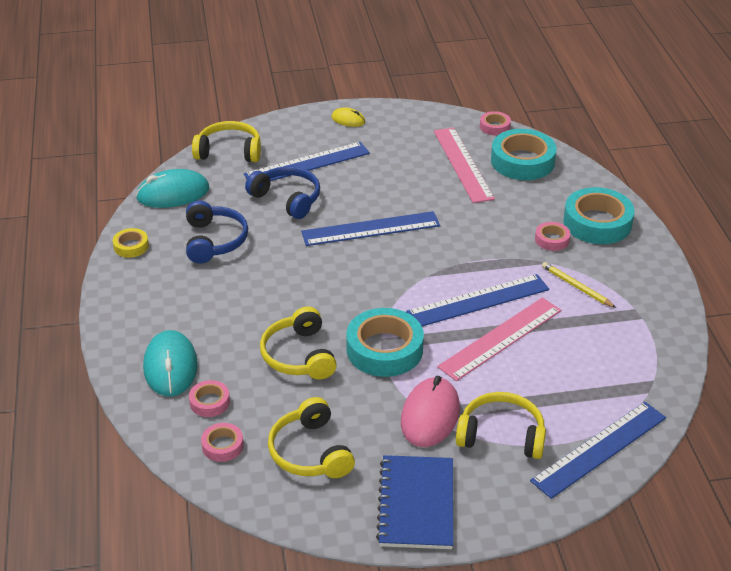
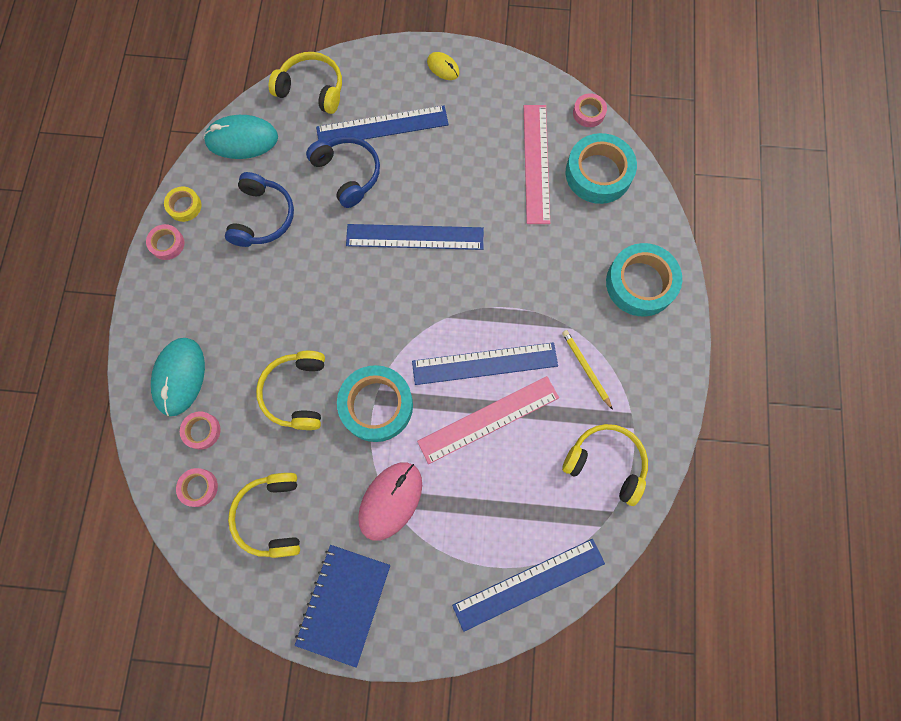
camera: 15 degrees right, 35 degrees up
yellow headphones [456,392,546,459] -> yellow headphones moved to [562,424,648,506]
pink tape [535,222,570,251] -> pink tape moved to [146,224,184,260]

